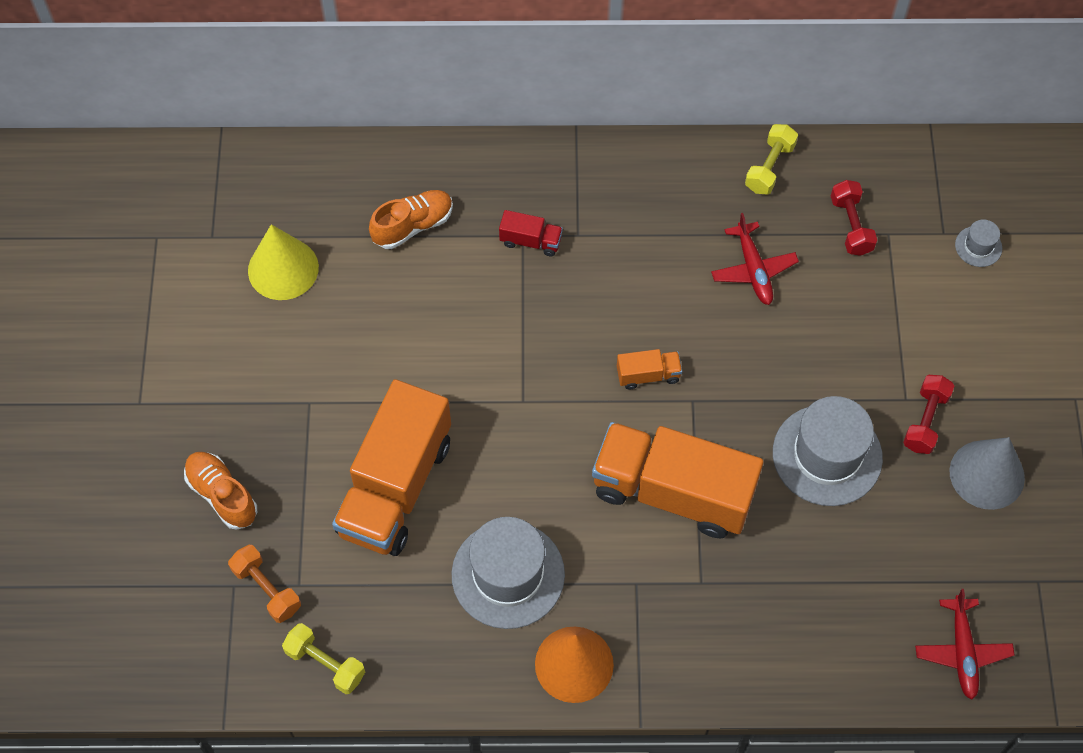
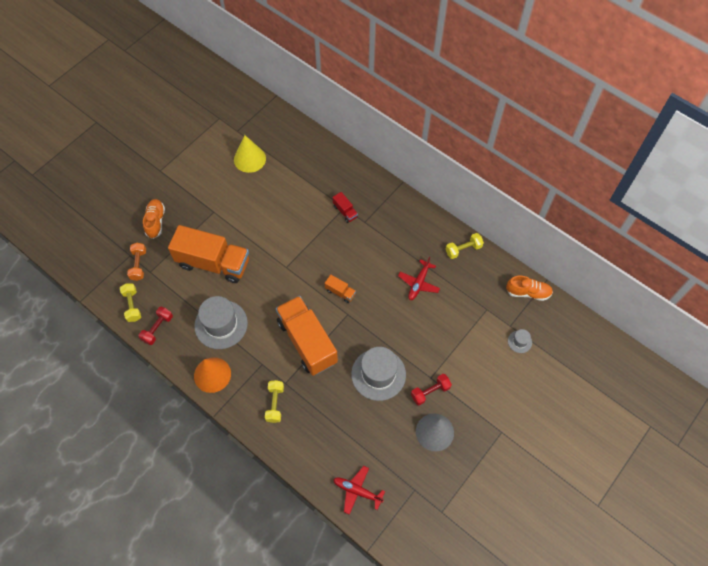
camera: 40 degrees right, 0 degrees up
orange truck [332,379,451,556] -> orange truck turned 135 degrees counterclockwise [168,225,249,283]
orange shoe [369,190,453,249] -> orange shoe moved to [506,276,553,301]
red dumbbell [831,180,877,256] -> red dumbbell moved to [139,307,173,345]
red plane [915,589,1015,700] -> red plane turned 75 degrees clockwise [333,466,385,515]
none -> yellow dumbbell [265,380,284,423]

